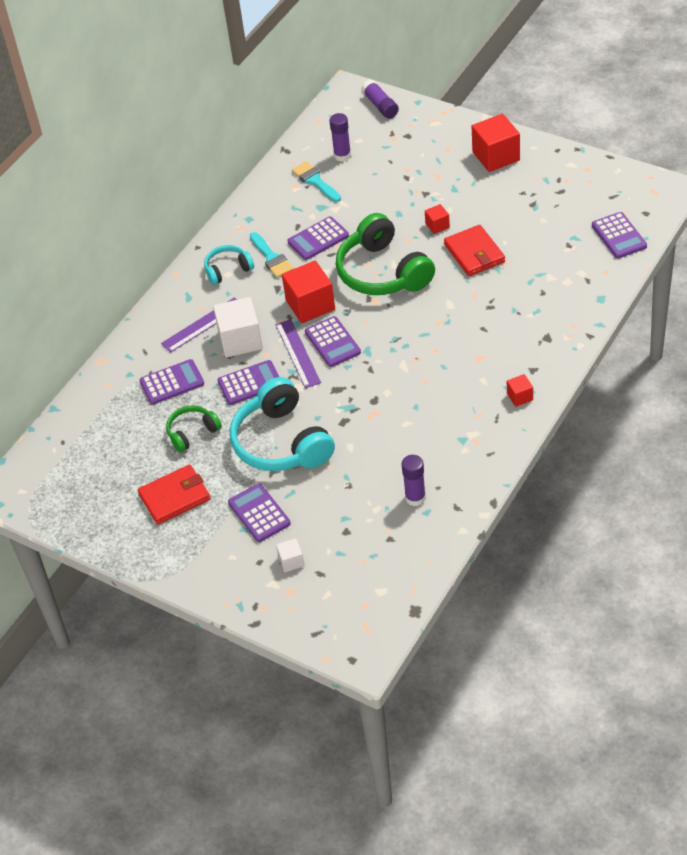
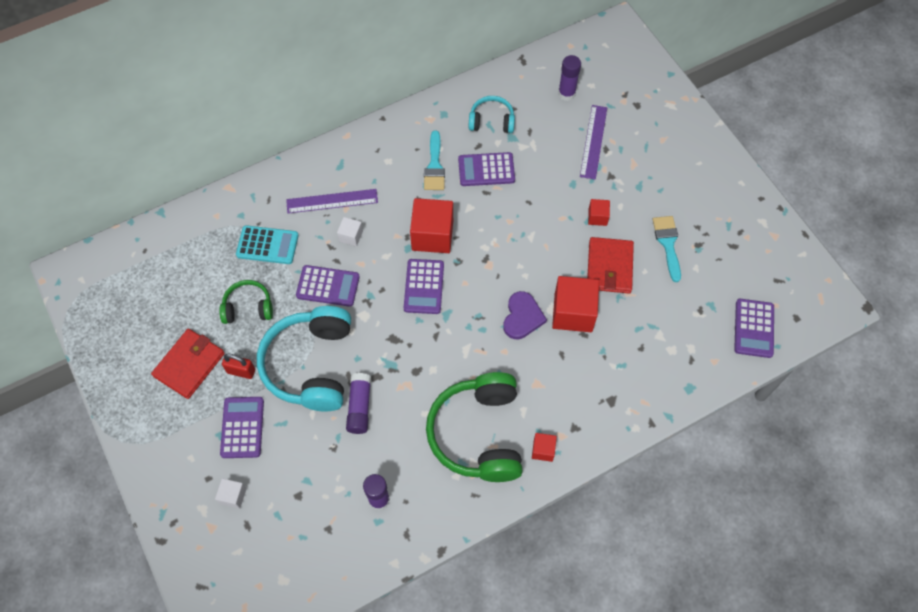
camera: 25 degrees right, 15 degrees up
red wallet [138,465,211,525] -> red wallet turned 60 degrees counterclockwise [151,329,225,399]
purple calculator [140,359,204,405] -> turquoise calculator [236,225,299,264]
turquoise headphones [204,245,254,285] -> turquoise headphones moved to [469,96,515,133]
white cube [213,297,263,358] -> white cube [337,217,363,247], size x0.50
purple ruler [276,319,321,388] -> purple ruler moved to [580,105,607,180]
turquoise brush [292,161,341,202] -> turquoise brush moved to [653,216,681,282]
green headphones [336,213,435,295] -> green headphones moved to [426,372,523,482]
purple glue stick [361,80,399,119] -> purple glue stick moved to [346,373,371,434]
red cube [472,114,520,172] -> red cube moved to [552,276,599,332]
none -> red padlock [222,354,255,379]
none -> purple heart [503,291,547,339]

